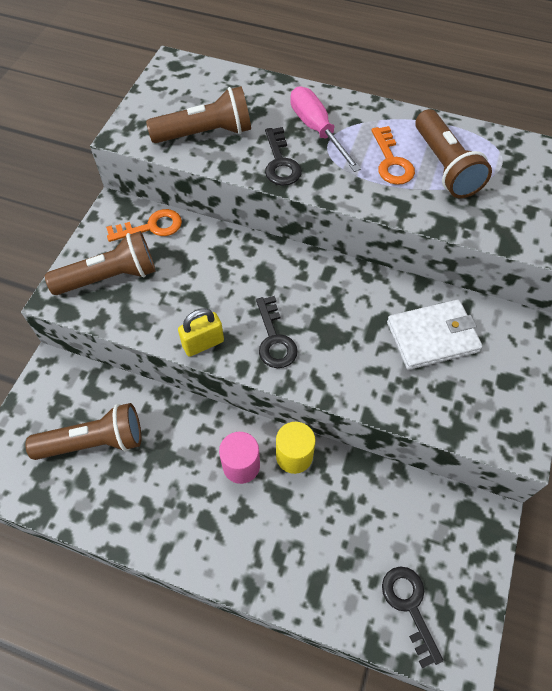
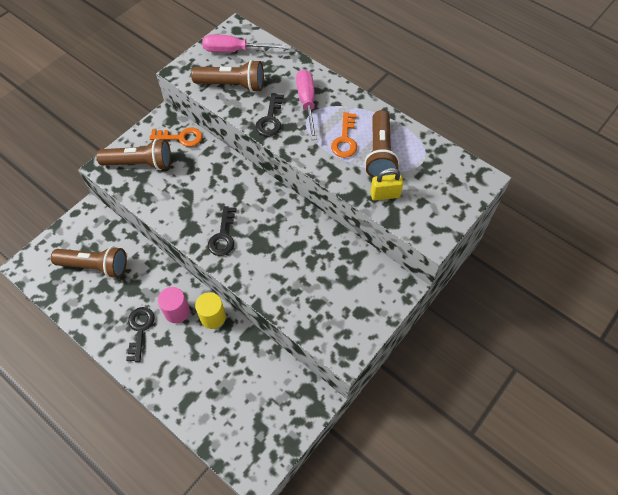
camera: 20 degrees right, 0 degrees up
yellow padlock [178,308,224,357] -> yellow padlock moved to [370,168,403,201]
black key [382,567,443,668] -> black key moved to [126,307,155,362]
white wallet [387,300,483,370] -> none
none -> pink screwdriver [202,34,286,52]

